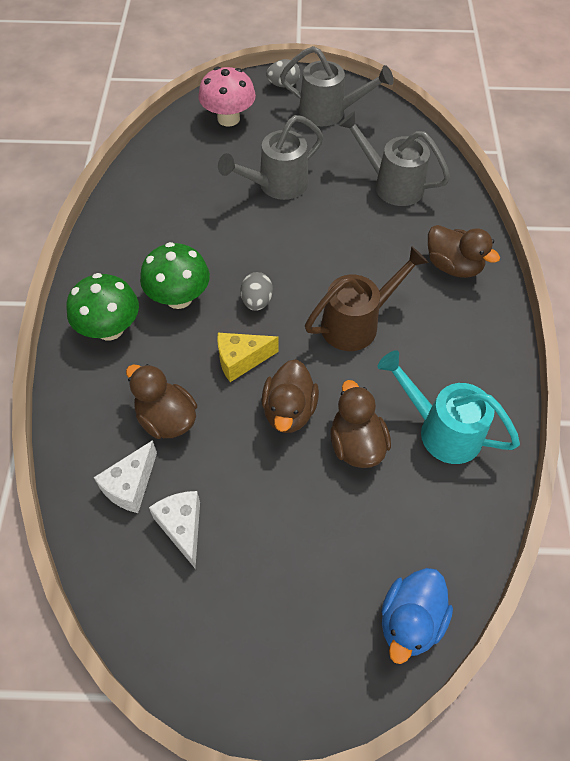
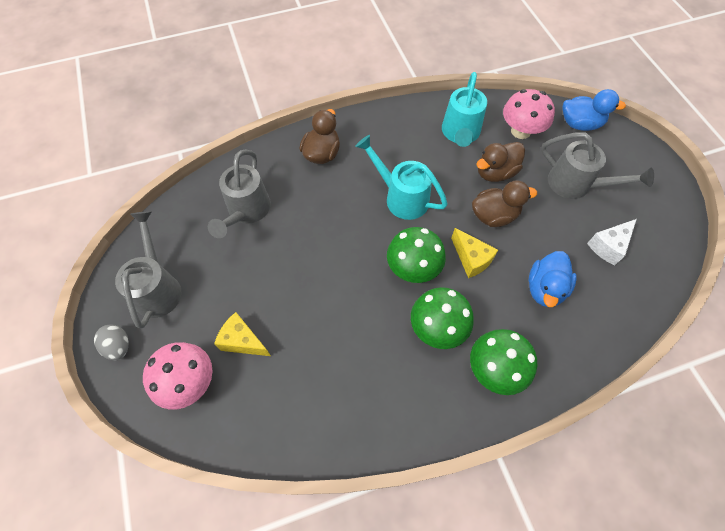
camera: 110 degrees left, 5 degrees up
white cheese [94,440,157,513] -> none
brown duck [126,364,197,439] -> blue duck [529,251,577,307]
grey watering can [218,115,323,200] -> grey watering can moved to [541,133,654,199]
grey egg [240,272,273,311] -> green mushroom [387,227,446,283]
brown watering can [305,246,429,351] -> turquoise watering can [355,135,448,220]
none -> yellow cheese [214,312,271,356]
none -> pink mushroom [503,89,555,139]

